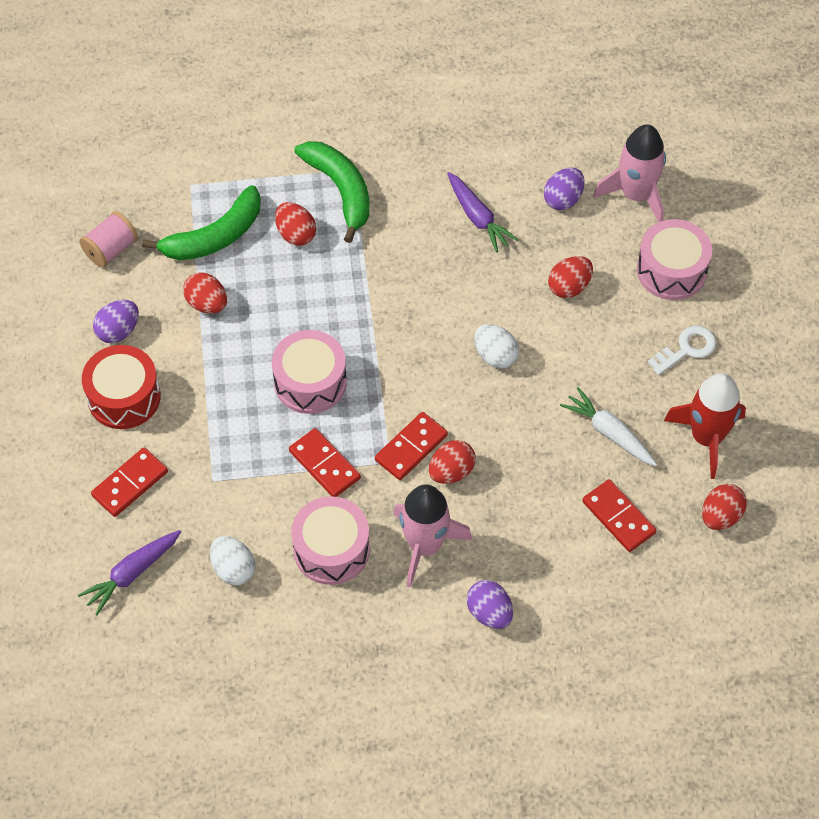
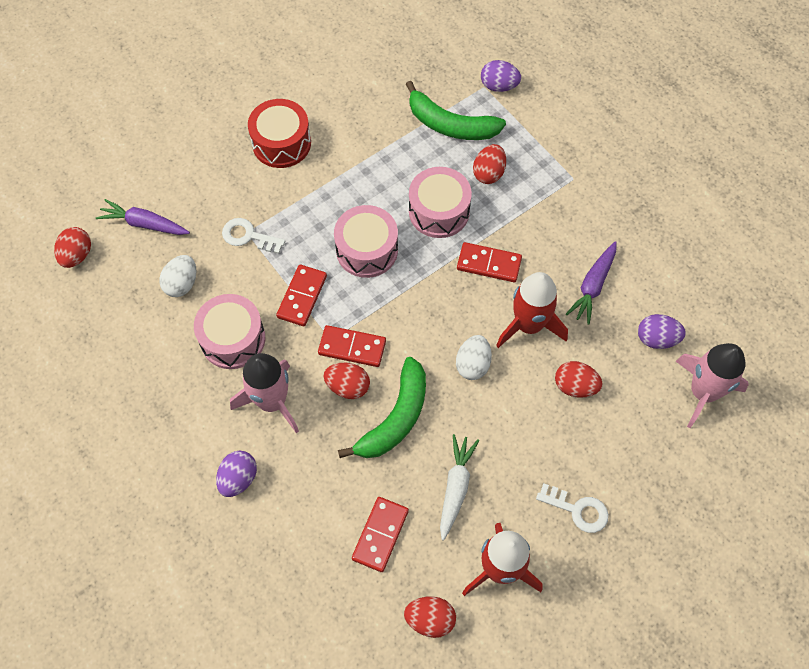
camera: 60 degrees right, 5 degrees up
pink spool [79,211,138,268] -> none
red domino [91,448,168,517] -> red domino moved to [457,242,522,282]
purple egg [93,300,139,343] -> purple egg moved to [481,60,521,92]
red egg [183,272,227,314] -> red egg moved to [54,227,91,268]
green banana [294,141,369,243] -> green banana moved to [338,357,426,458]
pink drum [637,219,712,300] -> pink drum moved to [409,167,472,238]
none -> white key [222,218,285,254]
none -> red rocket [496,272,568,348]

